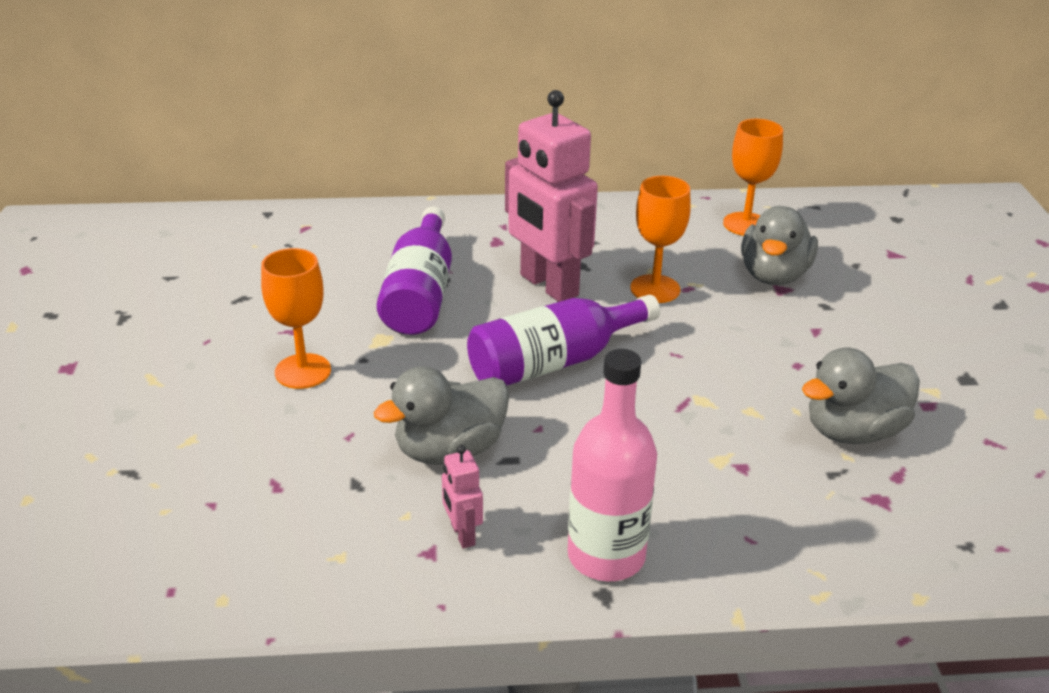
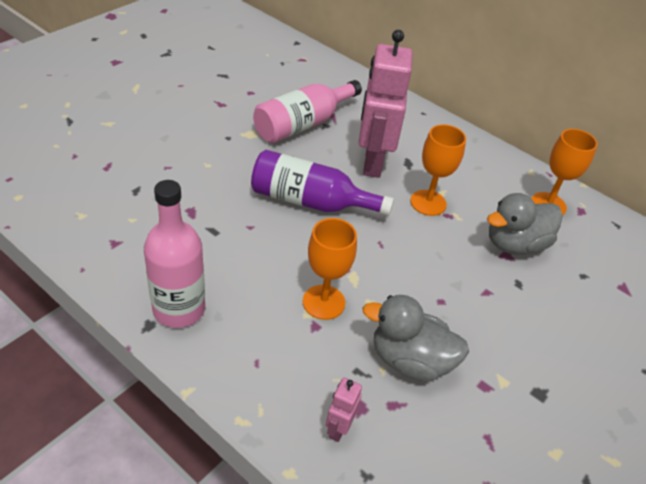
camera: 40 degrees right, 10 degrees up
orange goblet [261,248,331,389] -> orange goblet moved to [303,218,357,320]
grey duck [374,366,510,465] -> none
purple bottle [377,207,452,335] -> pink bottle [253,80,362,143]
pink robot [442,445,483,549] -> pink robot moved to [326,378,362,442]

